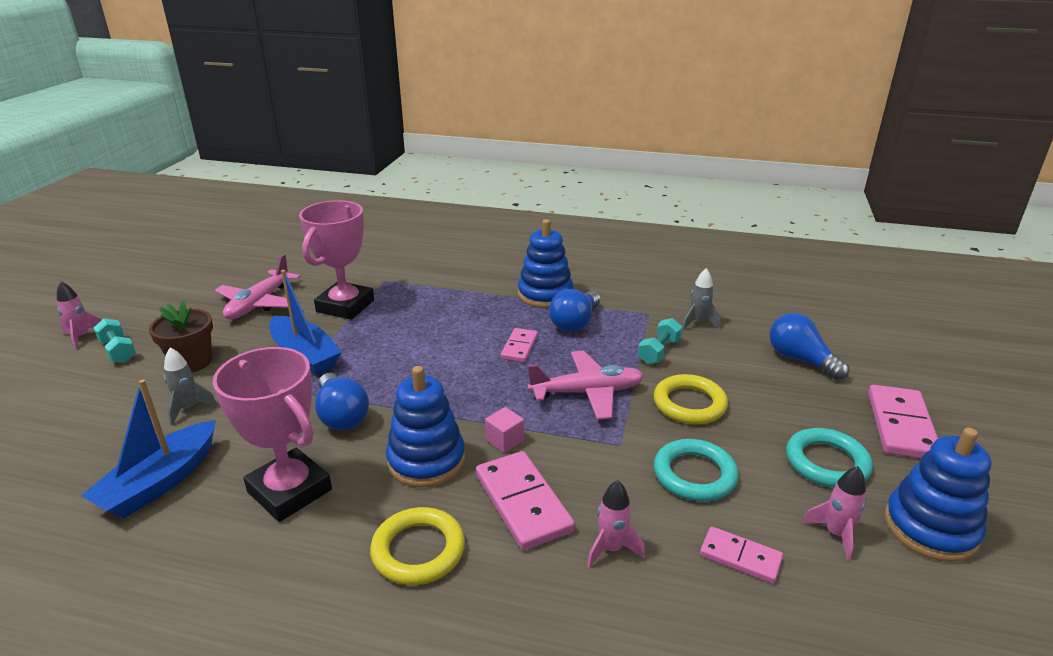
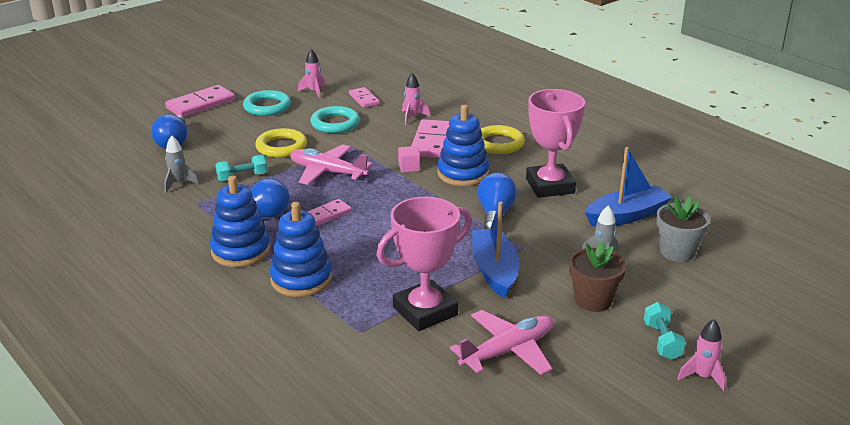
camera: 145 degrees left, 0 degrees up
blue stacking toy [884,427,991,562] -> blue stacking toy moved to [270,202,332,297]
none -> grey flower pot [656,196,710,262]

